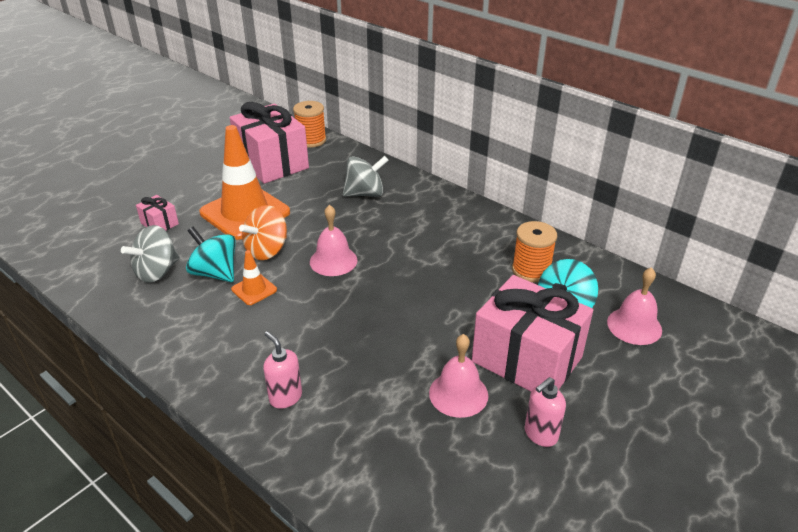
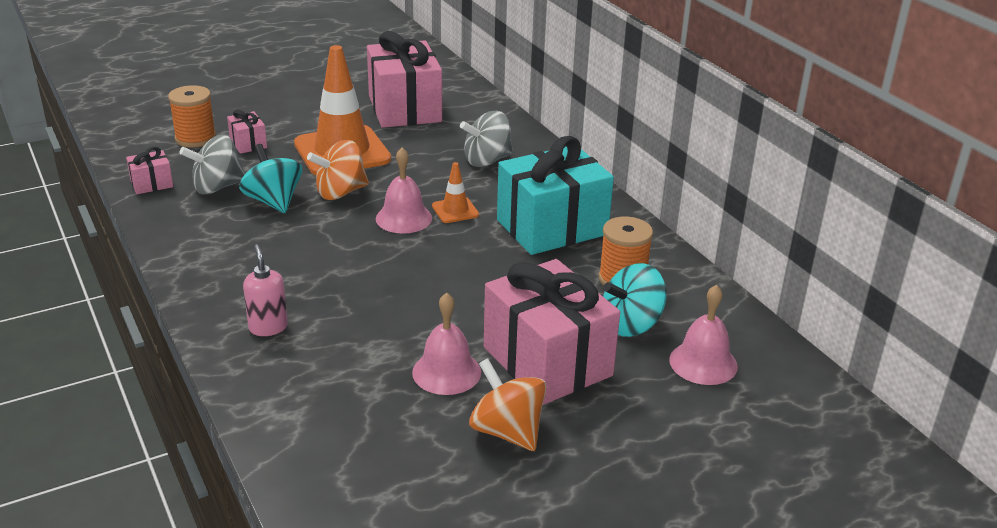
camera: 20 degrees right, 5 degrees down
orange traffic cone [231,250,277,305] -> orange traffic cone moved to [432,162,479,223]
orange spool [293,101,326,148] -> orange spool moved to [168,85,216,147]
grey spinning top [343,156,389,197] -> grey spinning top turned 150 degrees clockwise [460,111,513,167]
pink soap dispenser [525,377,566,447] -> orange spinning top [469,358,547,451]
none -> pink gift [126,147,173,194]
none -> turquoise gift [497,136,614,255]

